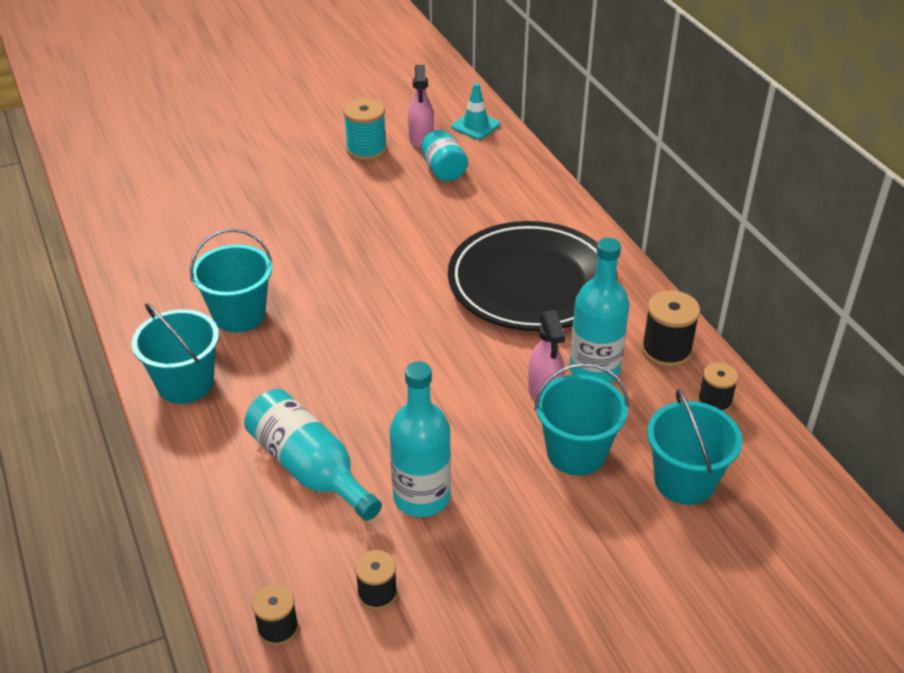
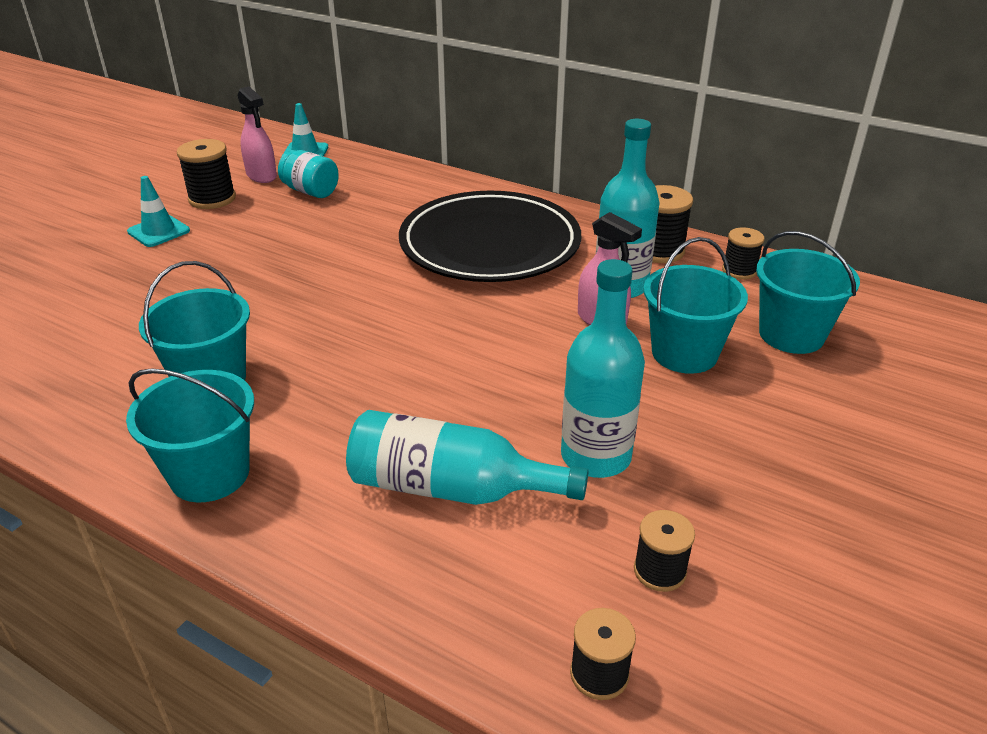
camera: 35 degrees left, 5 degrees down
turquoise spool [343,98,387,161] -> black spool [177,139,236,209]
none -> turquoise traffic cone [127,176,190,247]

